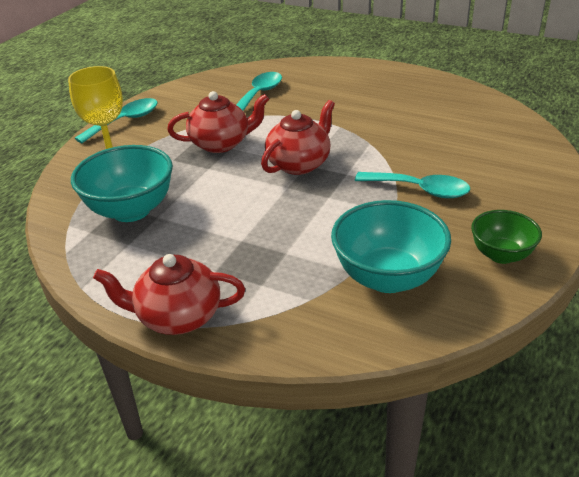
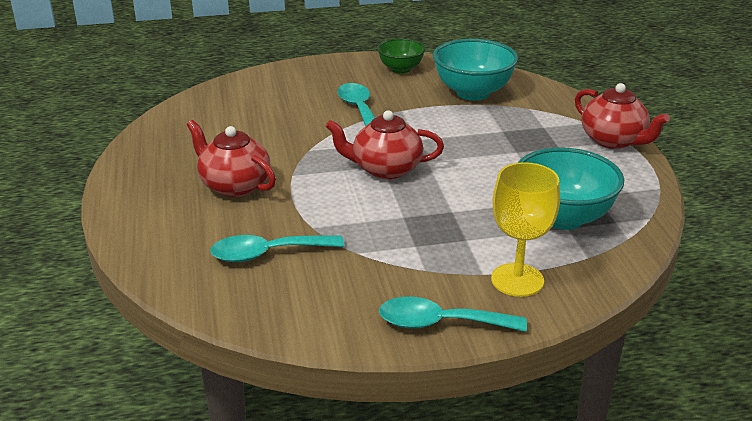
camera: 130 degrees left, 5 degrees down
red teapot [167,91,269,153] -> red teapot moved to [187,120,276,197]

